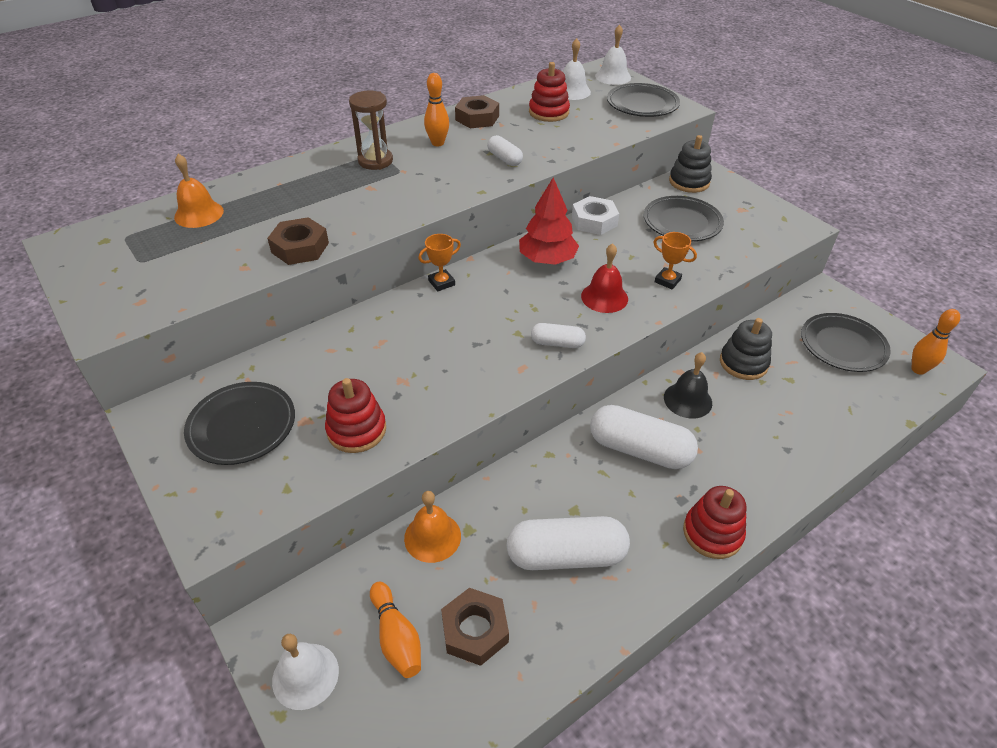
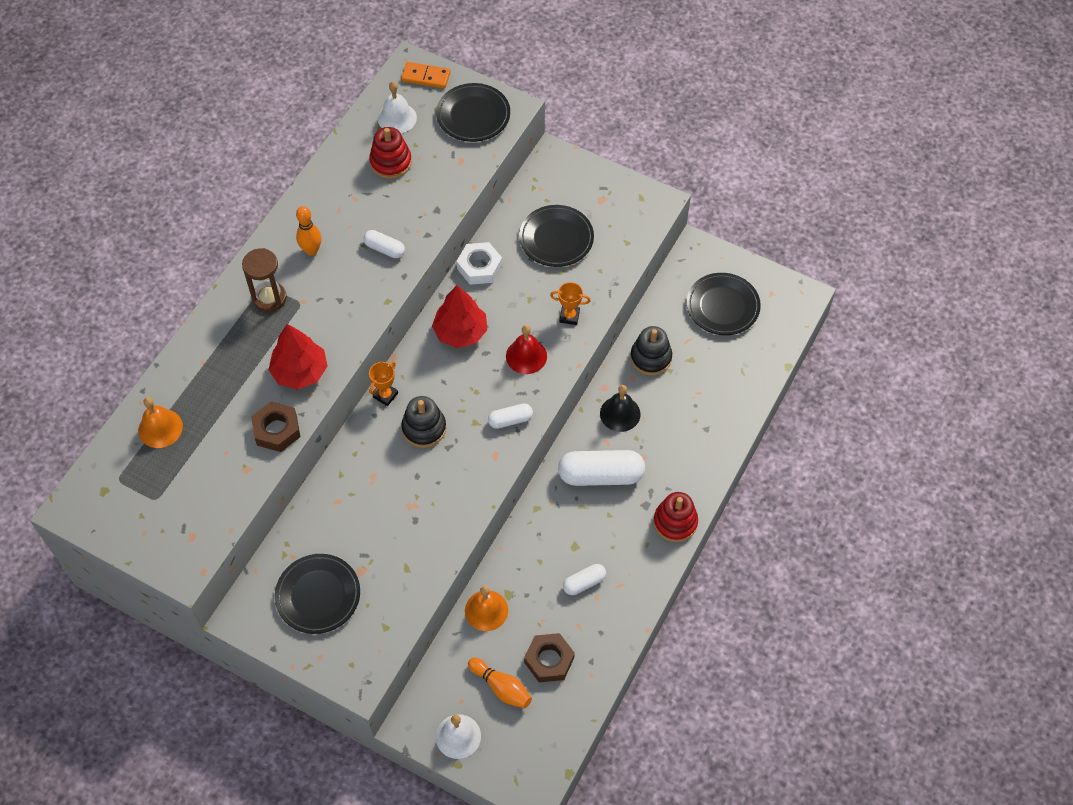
camera: 25 degrees left, 15 degrees up
red stacking toy [325,378,386,453] -> none
brown nut [455,95,499,128] -> none
white capsule [507,516,630,570] -> white capsule [563,564,606,595], size x0.52
white bell [595,25,631,85] -> orange domino [401,62,451,88]
black stacking toy [669,135,712,193] -> black stacking toy moved to [401,396,446,448]
orange bowling pin [911,309,960,375] -> none
none -> red tree [269,324,327,389]

